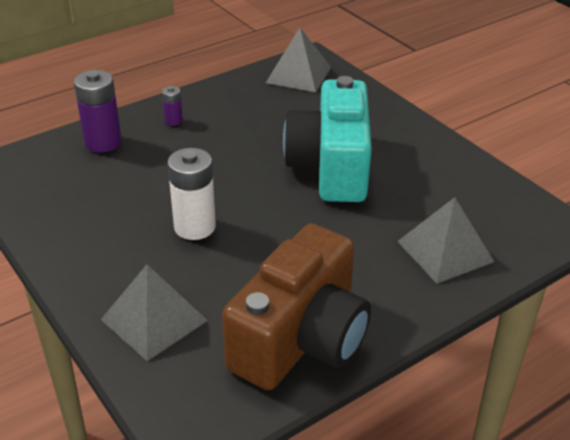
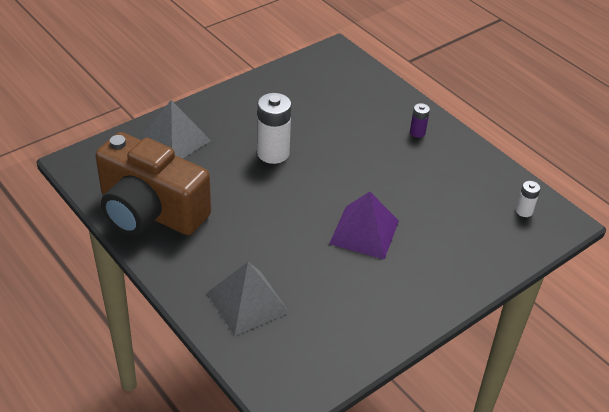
camera: 85 degrees right, 5 degrees up
purple battery [74,70,122,153] -> none
grey pyramid [266,28,331,92] -> white battery [516,181,541,217]
turquoise camera [283,76,372,202] -> purple pyramid [329,192,399,259]

